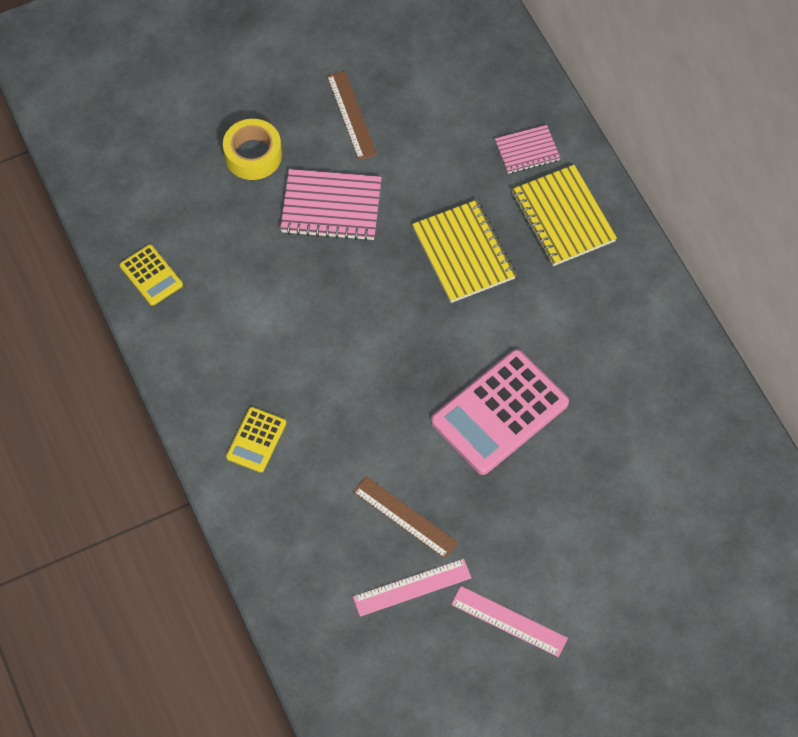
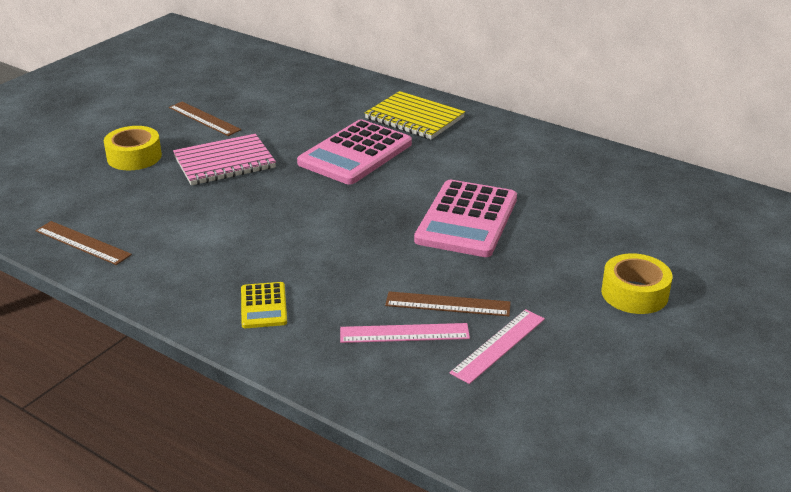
camera: 30 degrees left, 30 degrees down
yellow calculator [120,245,183,306] -> brown ruler [36,221,132,265]
yellow notebook [412,200,516,303] -> pink calculator [297,119,412,185]
pink ruler [451,586,568,657] -> pink ruler moved to [340,323,470,343]
pink notebook [495,125,560,174] -> none
none -> yellow tape [601,253,672,314]

